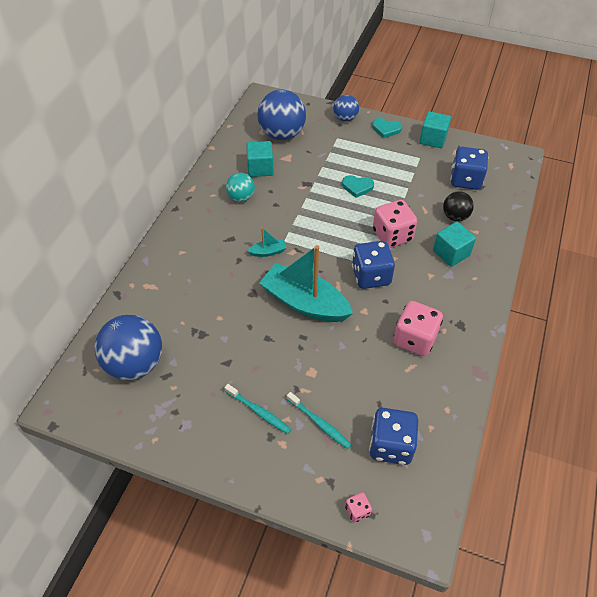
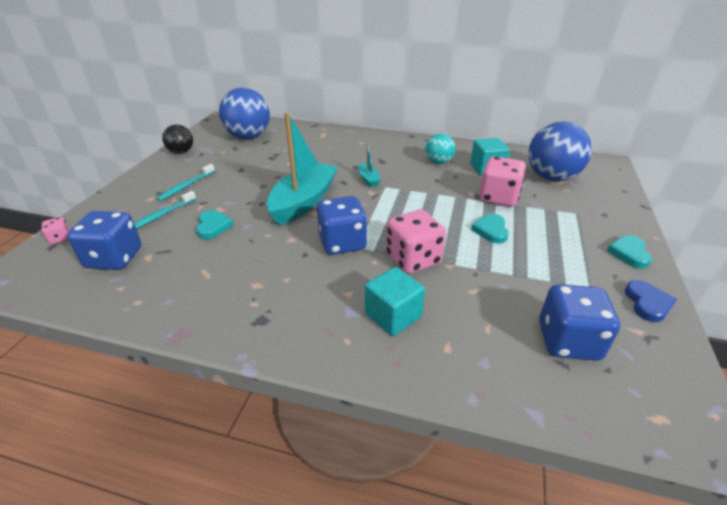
camera: 85 degrees right, 15 degrees down
blue ball [333,95,359,122] -> none
pink dice [393,301,443,356] -> pink dice moved to [479,156,526,207]
turquoise cube [419,111,451,148] -> blue heart [625,280,677,322]
black ball [443,191,474,221] -> black ball moved to [162,125,193,154]
none -> turquoise heart [196,210,234,239]

